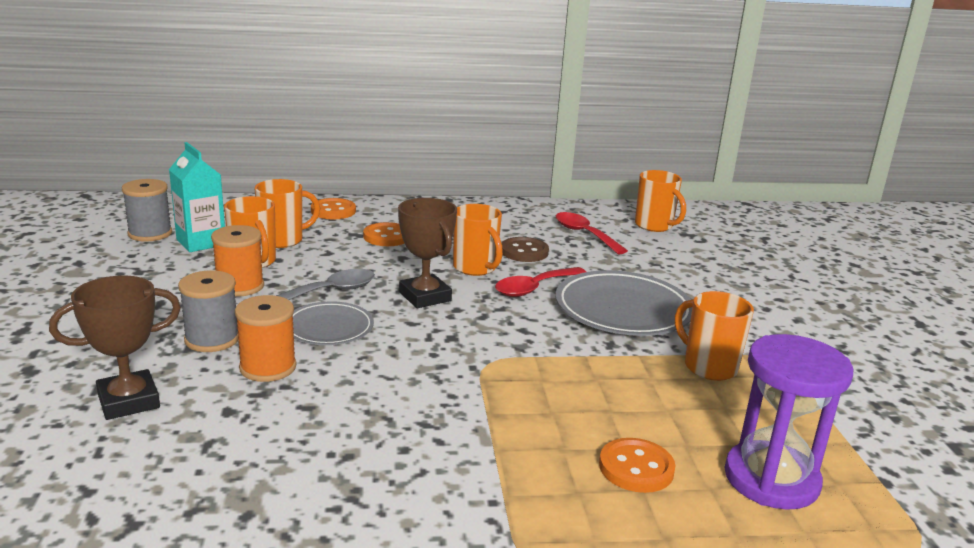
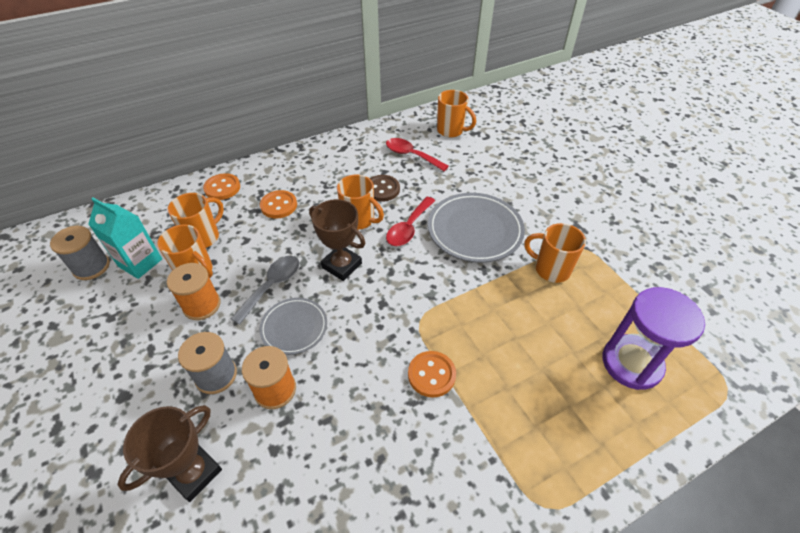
camera: 20 degrees left, 25 degrees up
orange button [599,438,675,493] -> orange button moved to [408,351,456,398]

